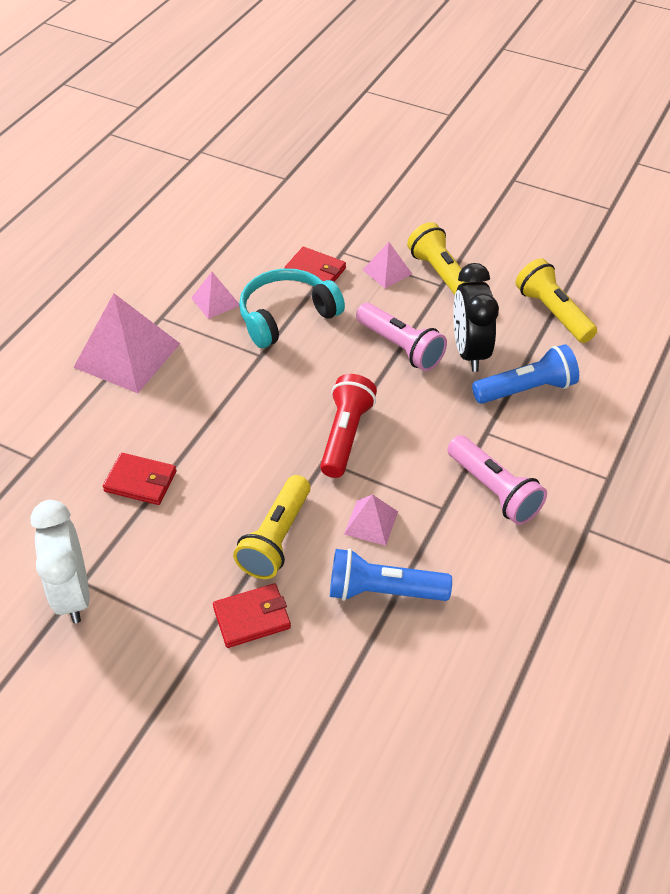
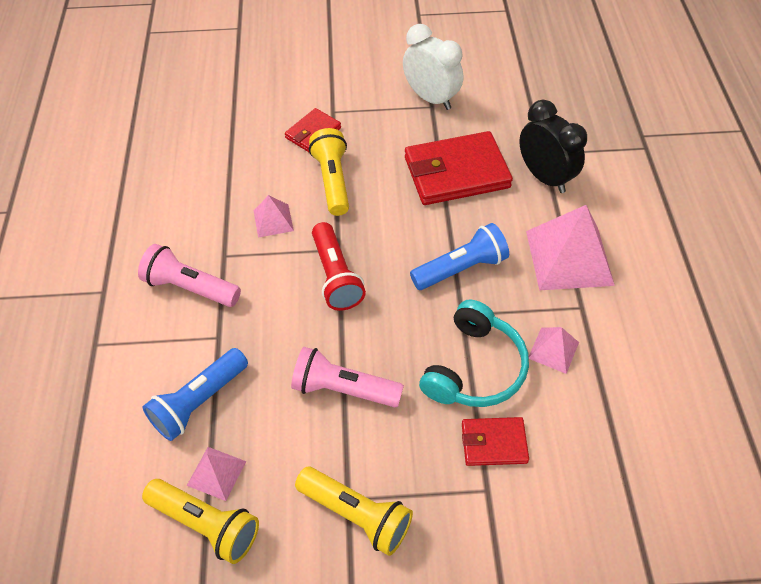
camera: 150 degrees right, 5 degrees up
red wallet [103,453,177,505] -> red wallet [405,131,513,205], size x1.88
blue flashlight [330,548,452,601] -> blue flashlight moved to [410,223,509,290]
pink pyramid [363,242,412,288] -> pink pyramid moved to [187,447,246,501]
black clock [453,263,499,372] -> black clock moved to [519,100,587,193]

